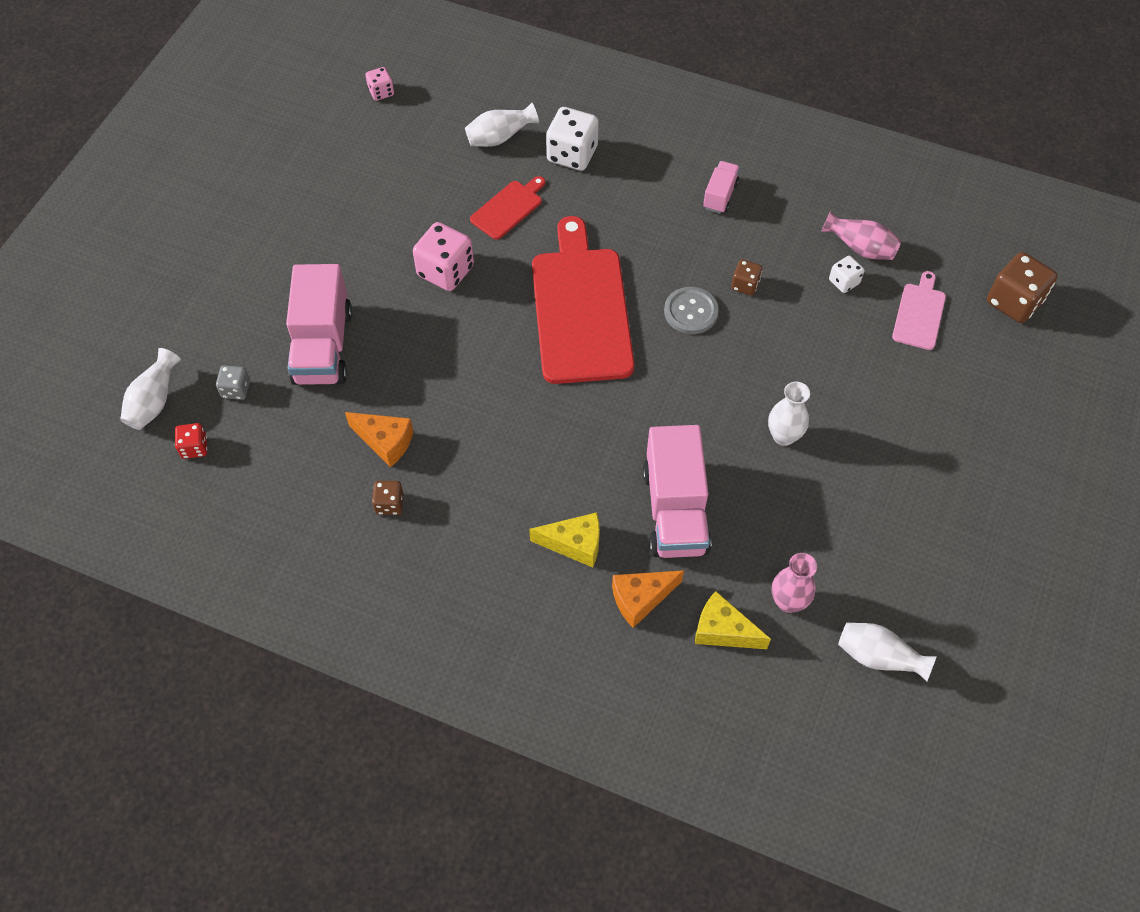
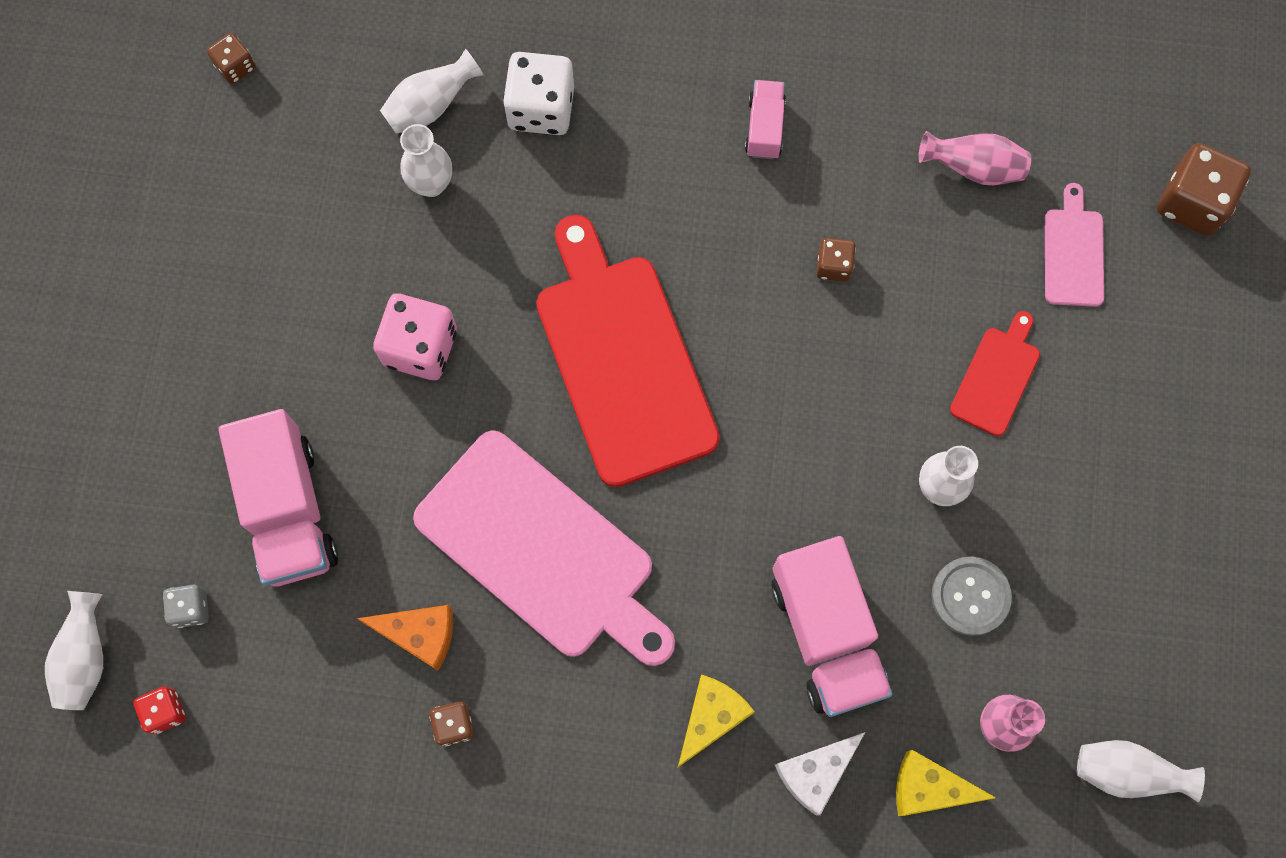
camera: 15 degrees left, 15 degrees up
pink dice [365,67,394,101] -> brown dice [207,33,256,84]
red cutting board [470,176,545,240] -> red cutting board moved to [950,311,1040,436]
yellow cheese [529,512,600,568] -> yellow cheese turned 45 degrees counterclockwise [678,674,755,767]
orange cheese [612,570,684,628] -> white cheese [775,732,865,816]
grey button [664,287,719,334] -> grey button moved to [932,557,1012,636]
white dice [829,256,864,293] -> none
none -> white vase [400,124,452,197]
none -> pink cutting board [413,430,675,666]

